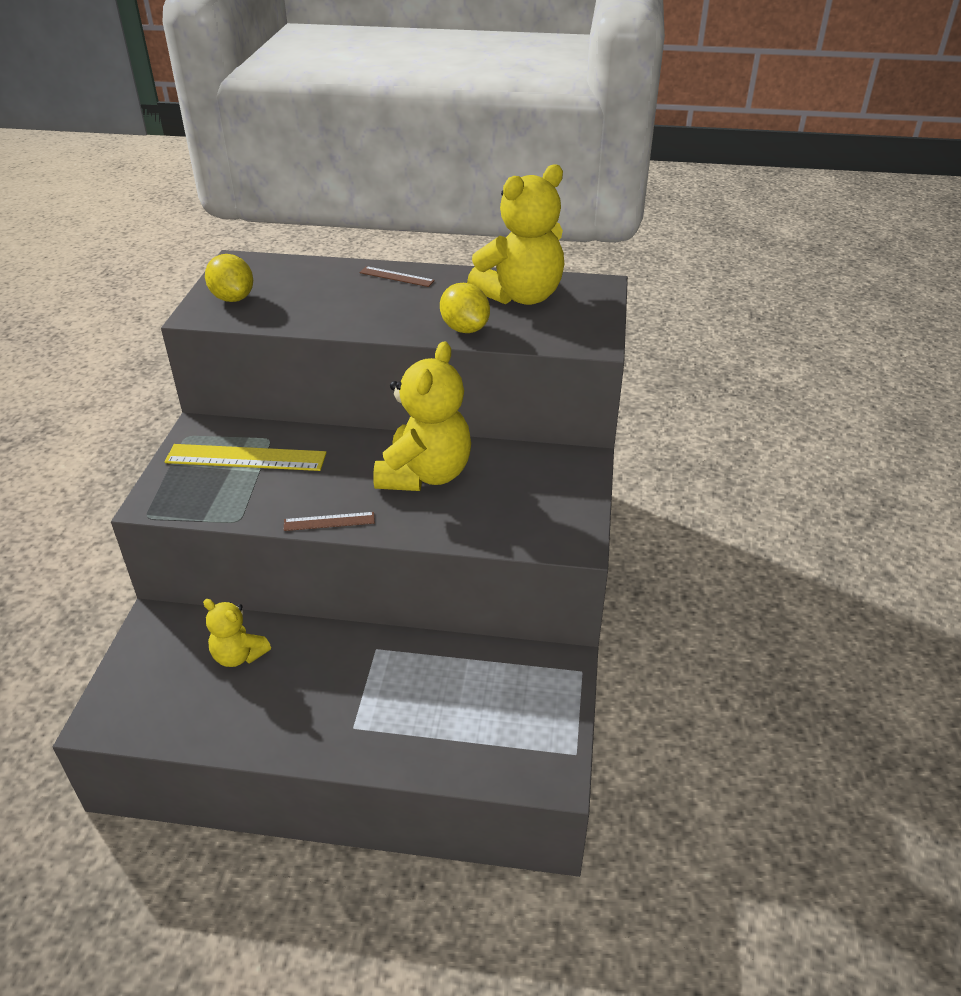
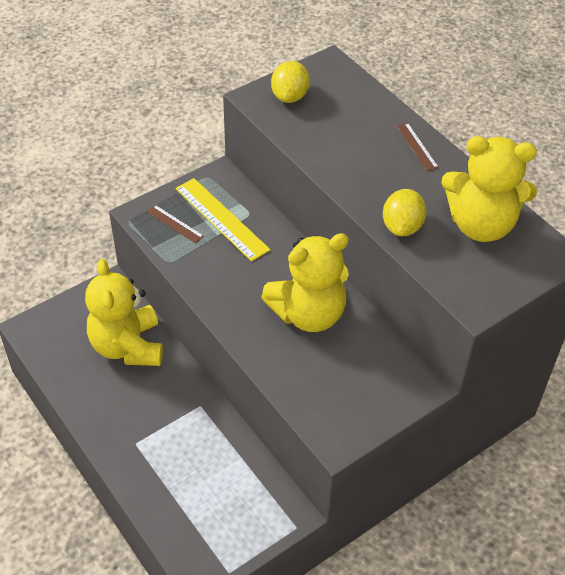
camera: 45 degrees right, 10 degrees up
yellow teddy bear [203,599,271,667] -> yellow teddy bear [85,259,163,366], size x1.83
brown ruler [284,512,375,531] -> brown ruler moved to [147,205,204,243]

